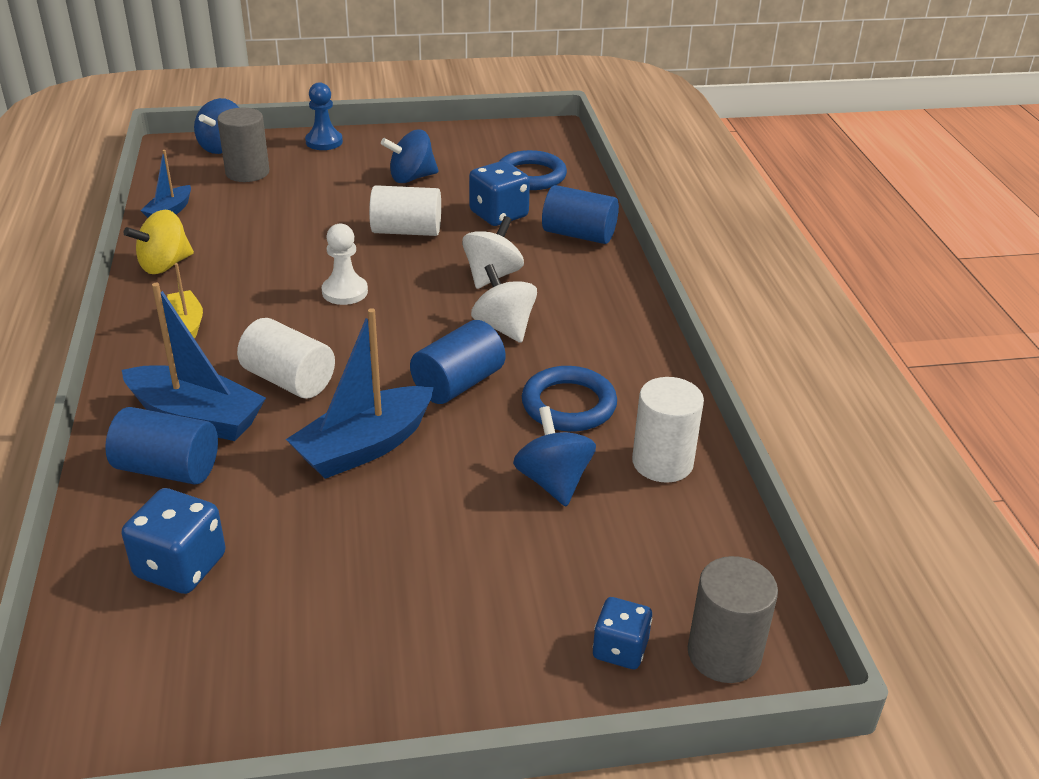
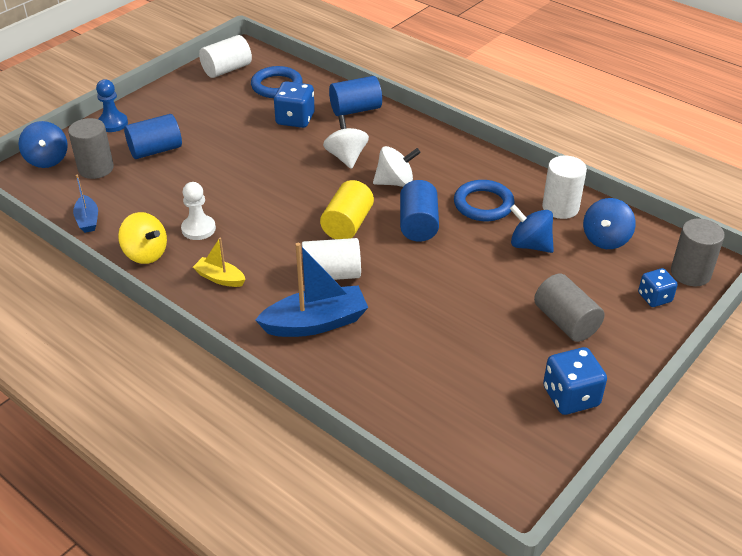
camera: 40 degrees left, 5 degrees up
blue cylinder [105,407,218,485] -> blue cylinder moved to [124,114,182,159]
blue dice [122,488,226,594] -> blue dice moved to [543,347,607,415]
yellow spinning top [123,210,194,274] -> yellow spinning top turned 60 degrees counterclockwise [118,212,167,264]
blue boat [286,308,434,479] -> none
white pawn [322,224,368,305] -> white pawn moved to [181,182,216,240]
white cylinder [369,185,441,236] -> white cylinder moved to [199,35,252,78]
blue spinning top [381,130,439,183] -> blue spinning top moved to [583,198,636,249]
white spinning top [471,264,537,343] -> white spinning top turned 150 degrees clockwise [373,146,421,187]
none -> yellow cylinder [320,180,374,239]
none -> grey cylinder [534,274,605,342]

